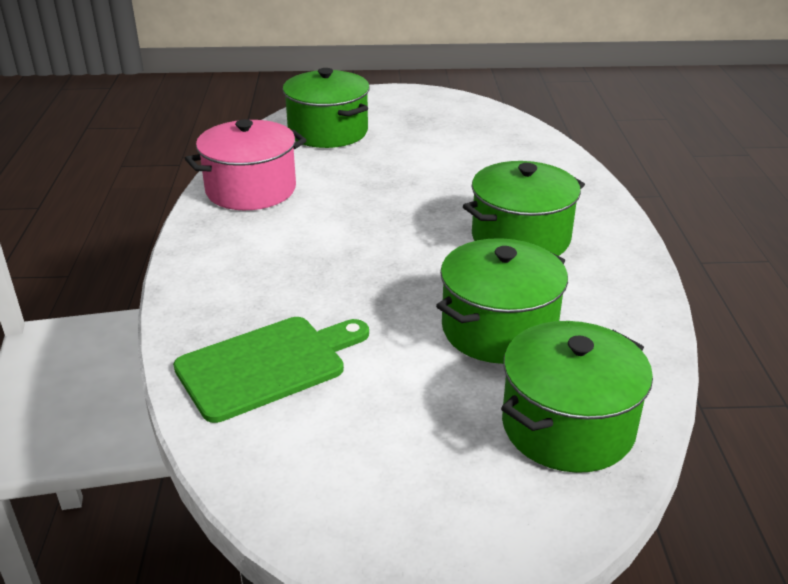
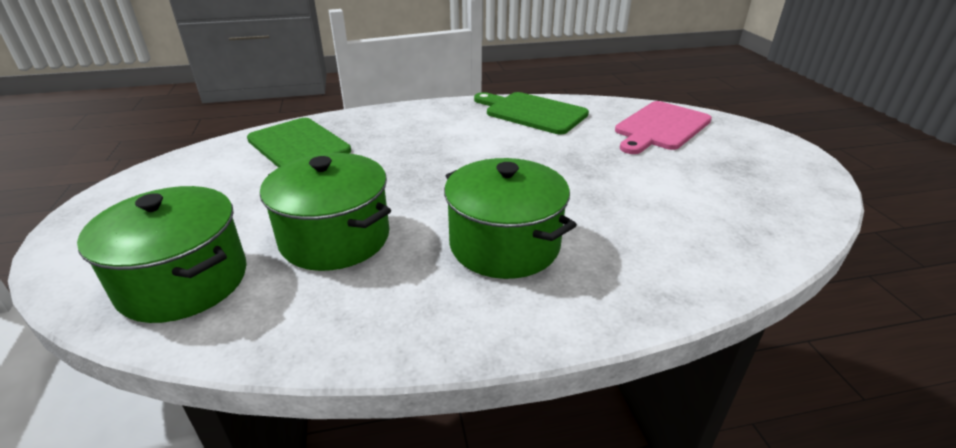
camera: 80 degrees right, 0 degrees up
pink pot [185,119,306,210] -> green cutting board [474,92,589,134]
green pot [282,68,370,148] -> pink cutting board [615,101,712,154]

